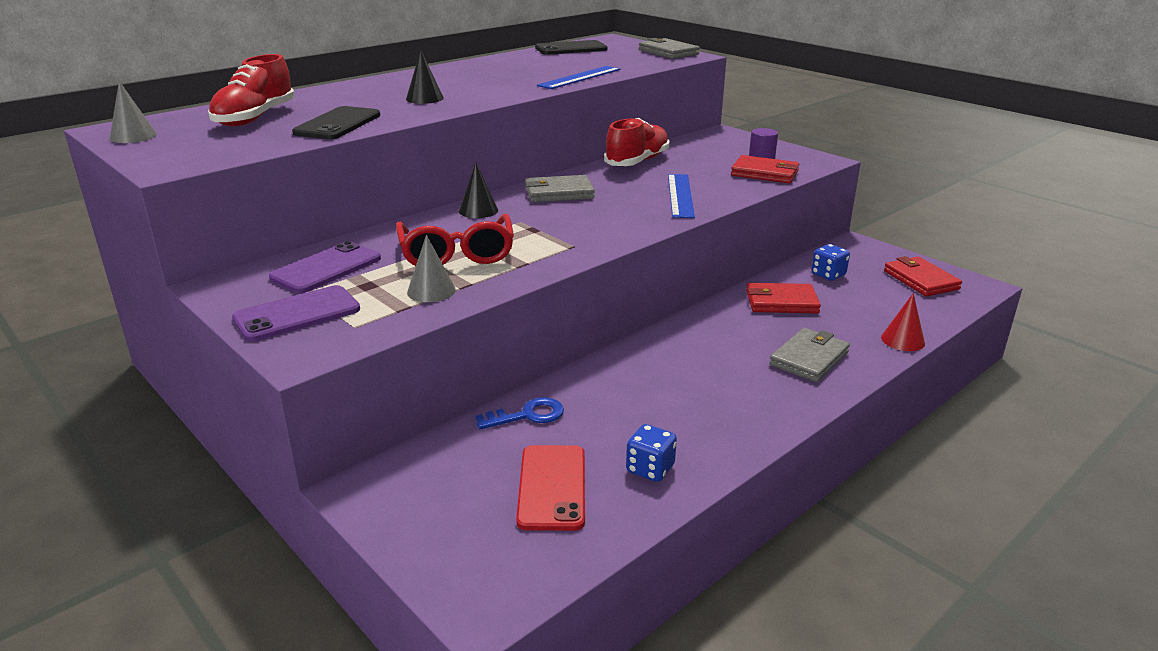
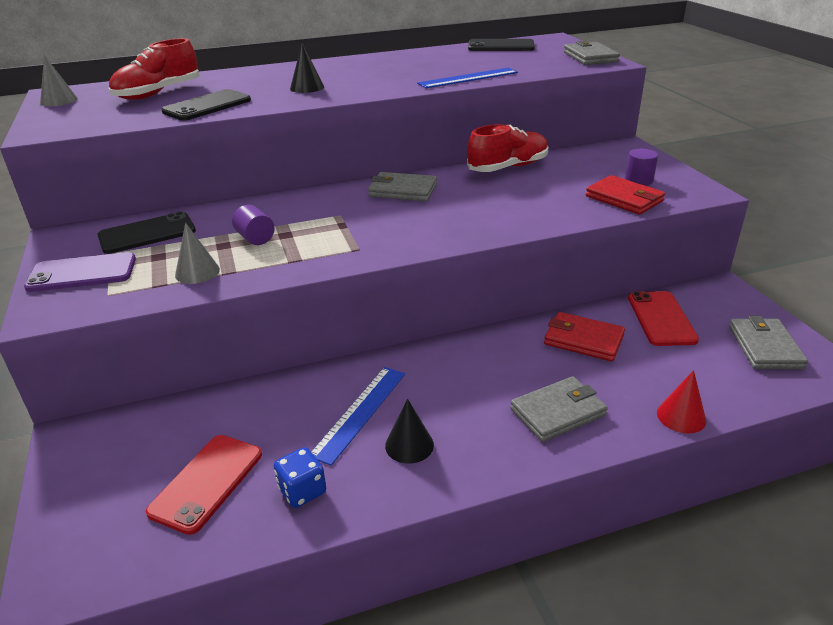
camera: 25 degrees right, 5 degrees up
purple phone [269,241,381,293] -> black phone [97,211,196,254]
red glasses [396,214,514,266] -> purple cylinder [232,205,275,245]
black cone [459,163,498,218] -> black cone moved to [385,399,434,464]
blue key [475,397,564,430] -> none
blue ruler [668,174,695,218] -> blue ruler moved to [312,367,405,466]
blue dice [811,244,850,281] -> red phone [628,291,699,346]
red wallet [884,256,962,296] -> grey wallet [729,316,808,369]

